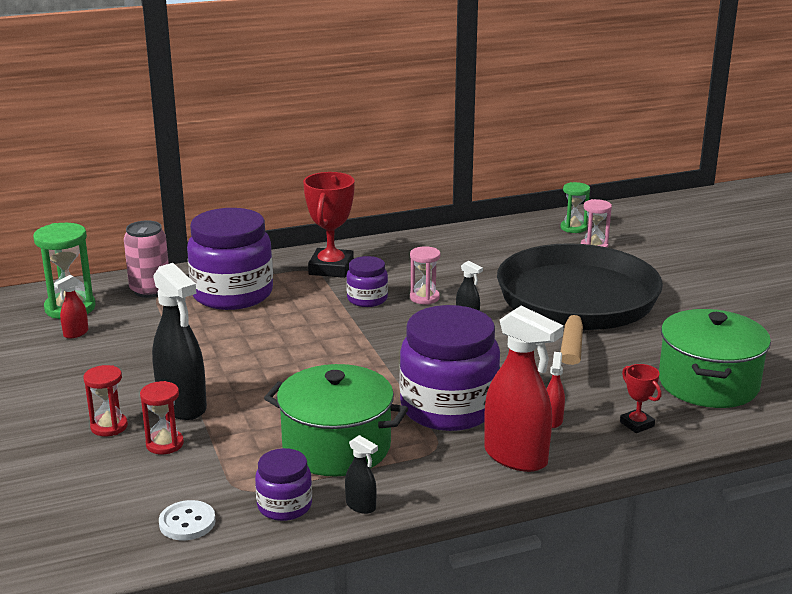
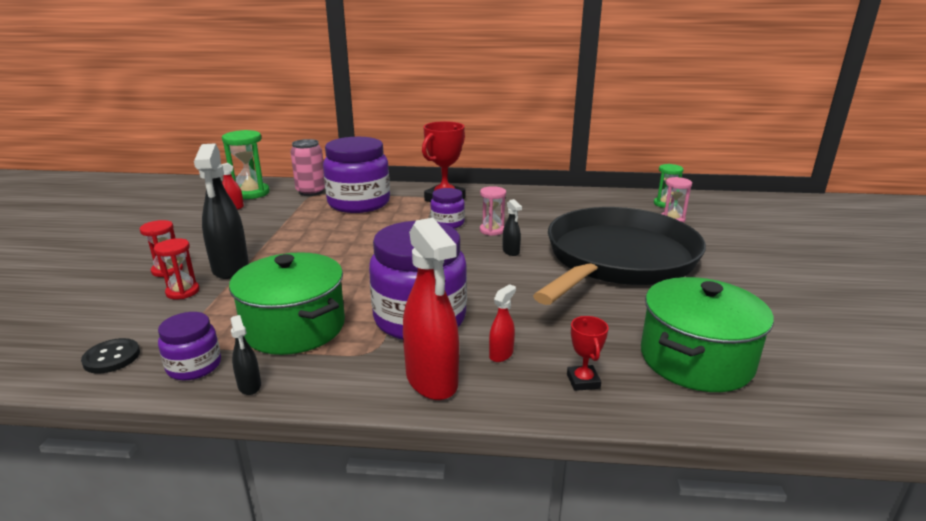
camera: 25 degrees right, 0 degrees up
white button [159,500,216,540] -> black button [81,338,140,373]

